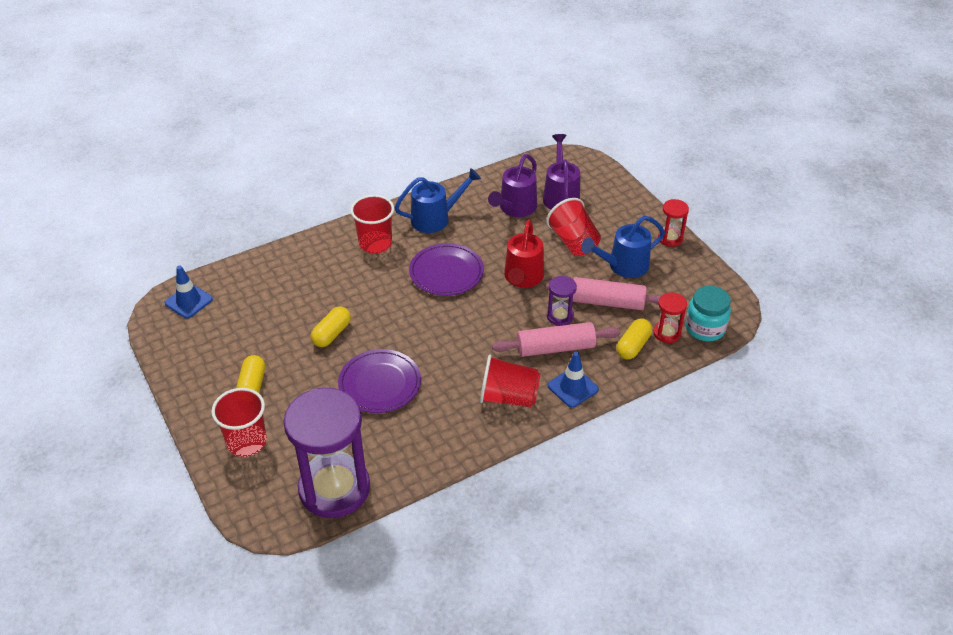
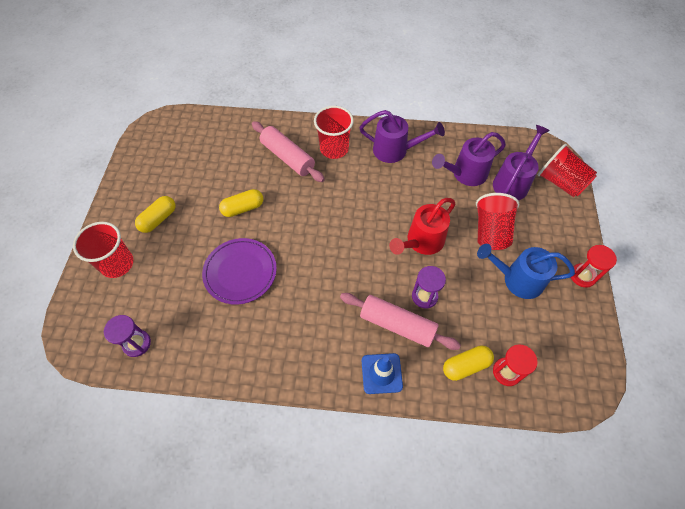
camera: 35 degrees right, 15 degrees up
blue traffic cone [164,266,213,319] -> none
purple hourglass [284,388,370,518] -> purple hourglass [104,315,151,357], size x0.44
blue watering can [394,168,481,233] -> purple watering can [359,110,445,163]
purple plate [409,243,484,296] -> none
red cup [480,355,540,407] -> red cup moved to [538,144,597,197]
pink rolling pin [546,277,662,310] -> pink rolling pin moved to [252,121,325,182]
turquoise jar [686,286,731,341] -> none

